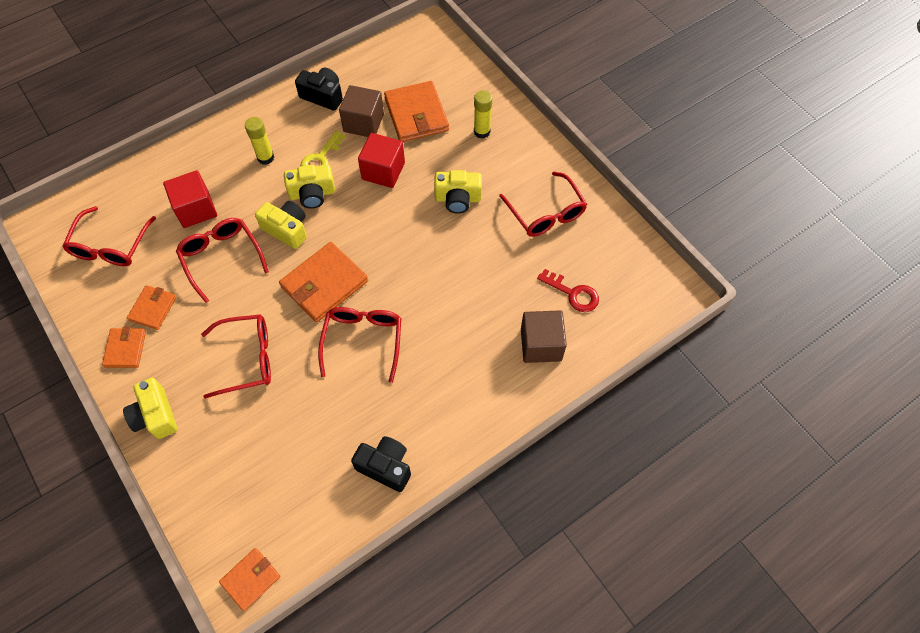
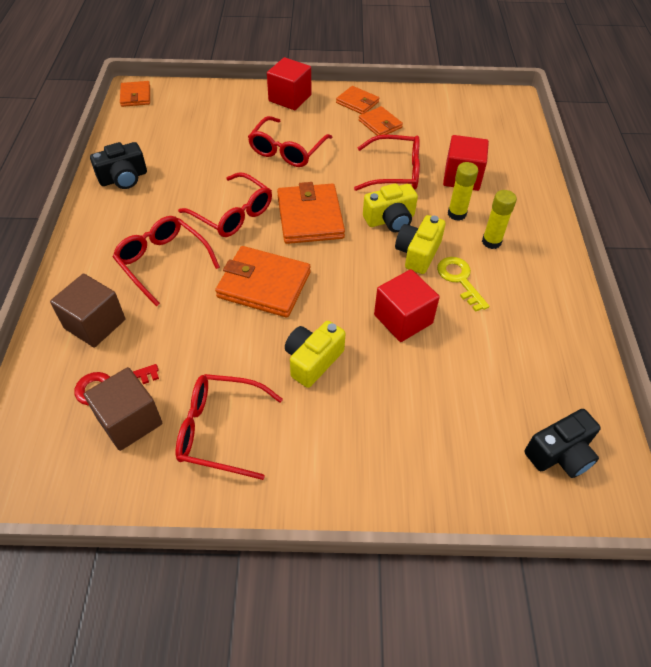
camera: 125 degrees right, 10 degrees down
red glasses [62,206,156,266] -> red glasses moved to [113,216,220,307]
yellow camera [123,378,177,439] -> red cube [267,57,311,110]
black camera [295,68,343,111] -> black camera moved to [524,409,601,478]
brown cube [339,85,384,137] -> brown cube moved to [83,367,162,451]
orange wallet [384,81,449,142] -> orange wallet moved to [215,246,311,317]
yellow glue stick [474,90,492,139] -> yellow glue stick moved to [448,162,478,221]

